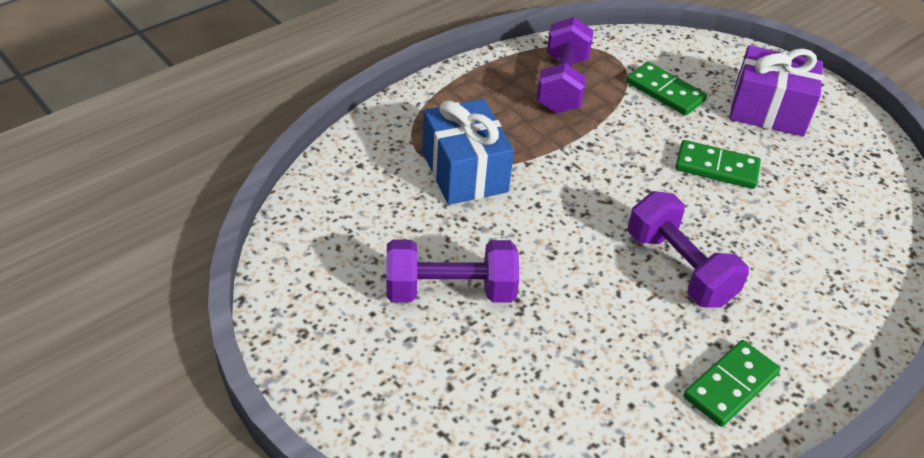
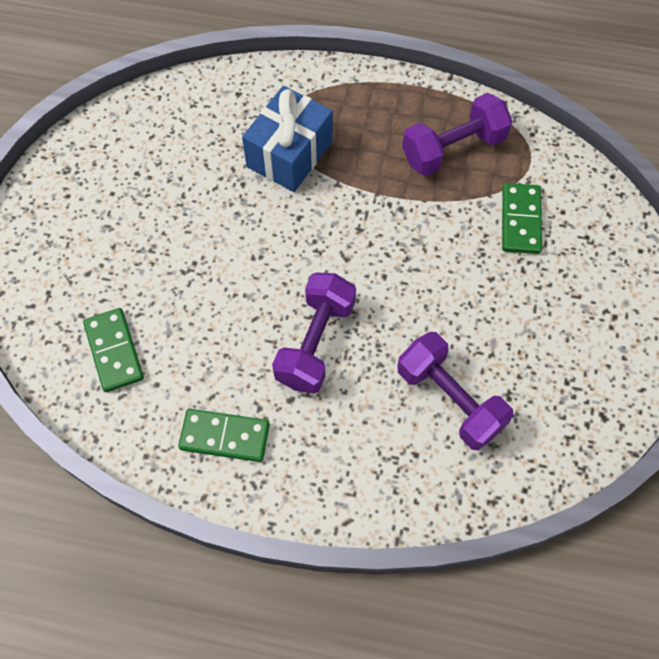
camera: 55 degrees right, 20 degrees up
purple dumbbell [386,240,519,302] -> purple dumbbell moved to [397,332,514,450]
green domino [675,140,761,189] -> green domino moved to [83,308,144,392]
purple gift [729,45,823,136] -> none

